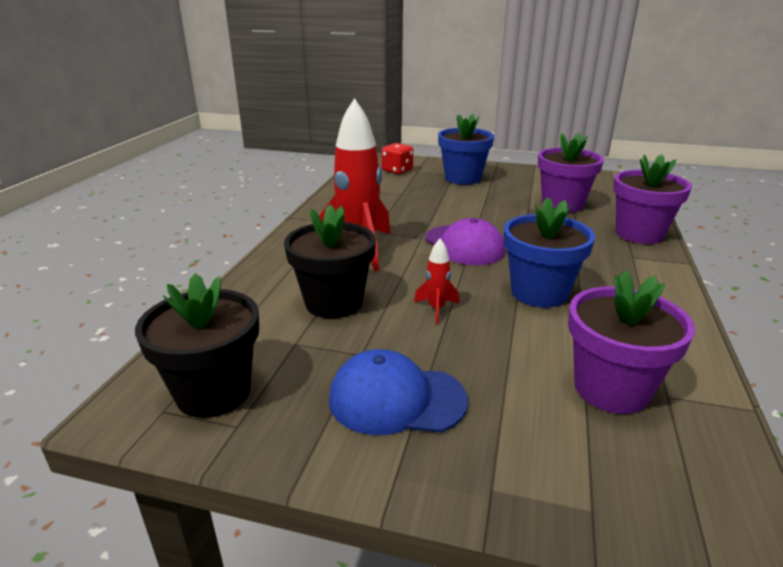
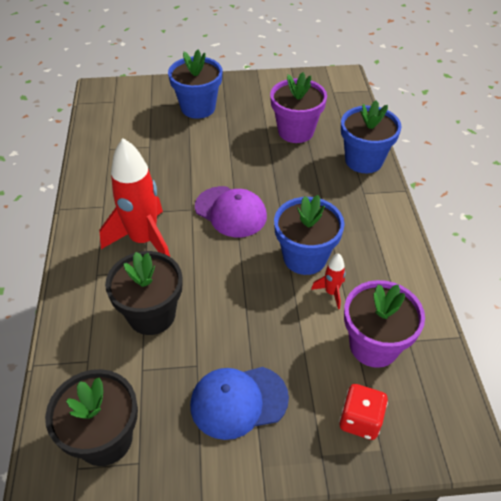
camera: 20 degrees left, 20 degrees up
red dice [382,143,413,174] -> red dice moved to [339,384,388,440]
red rocket [414,238,459,324] -> red rocket moved to [311,253,345,309]
purple flower pot [613,154,692,244] -> blue flower pot [341,100,402,173]

